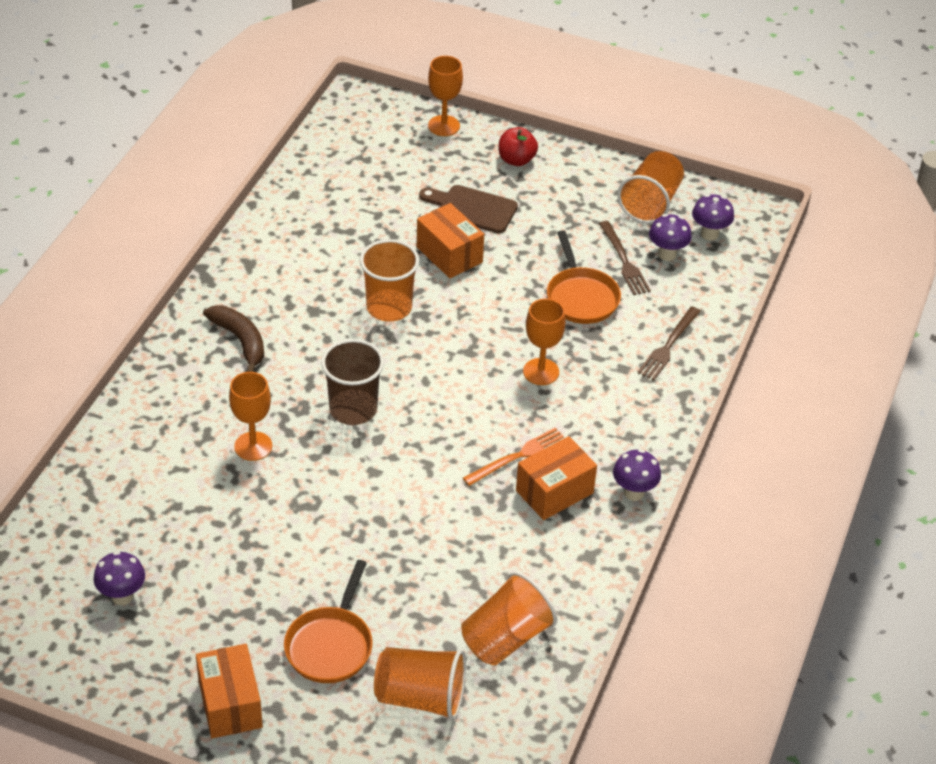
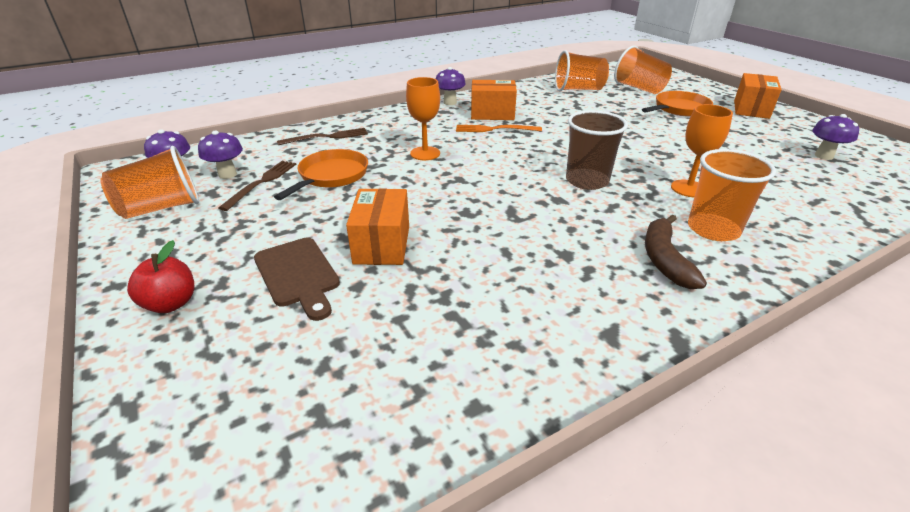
camera: 140 degrees left, 10 degrees down
orange cup [360,239,419,322] -> orange cup moved to [688,149,776,241]
orange goblet [428,56,463,136] -> none

